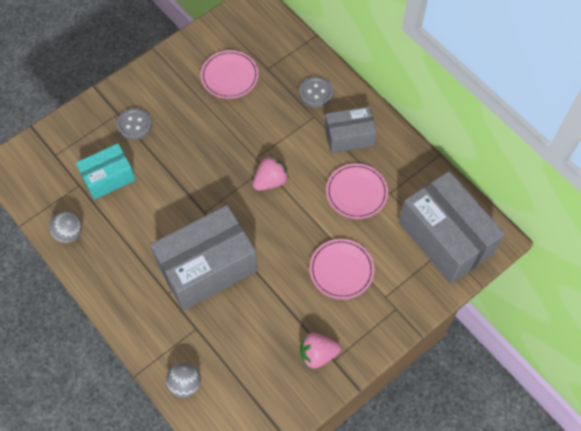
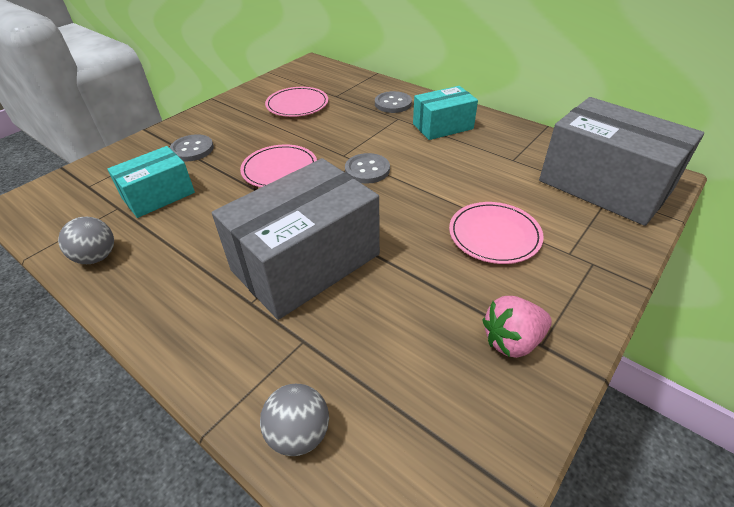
camera: 10 degrees left, 20 degrees down
pink strawberry [253,156,289,191] -> grey button [345,153,390,184]
grey box [325,106,377,153] -> turquoise box [413,86,478,140]
pink plate [326,163,388,219] -> pink plate moved to [240,144,317,187]

